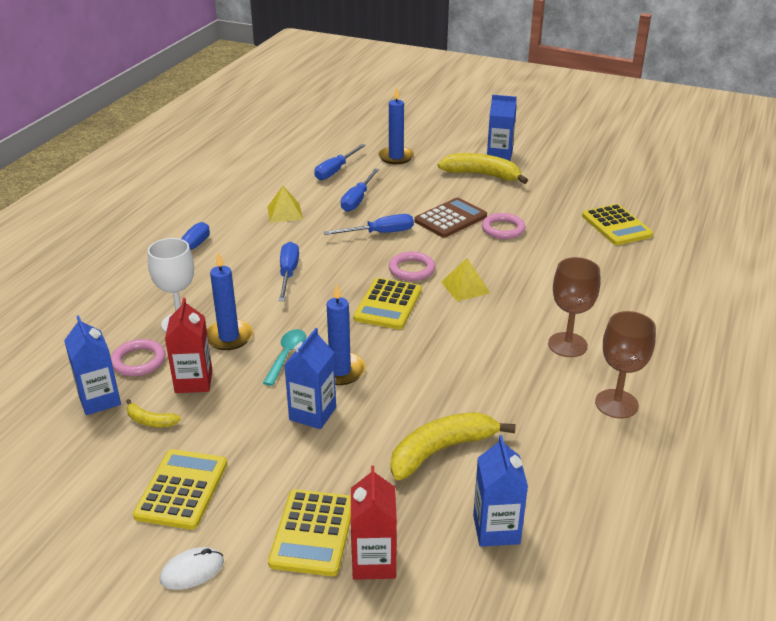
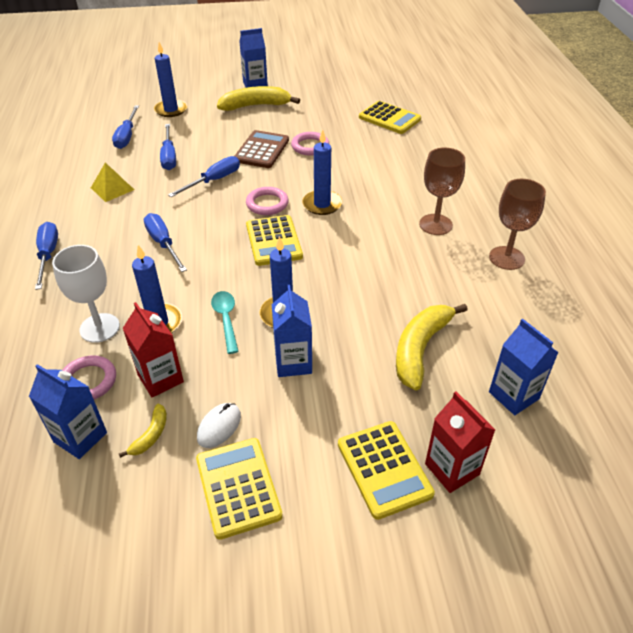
camera: 30 degrees left, 10 degrees up
yellow banana [126,399,181,427] -> yellow banana turned 60 degrees counterclockwise [119,404,167,458]
white mouse [160,547,224,590] -> white mouse moved to [197,403,241,448]
yellow pyramid [441,258,490,301] -> blue candle [302,129,342,215]

